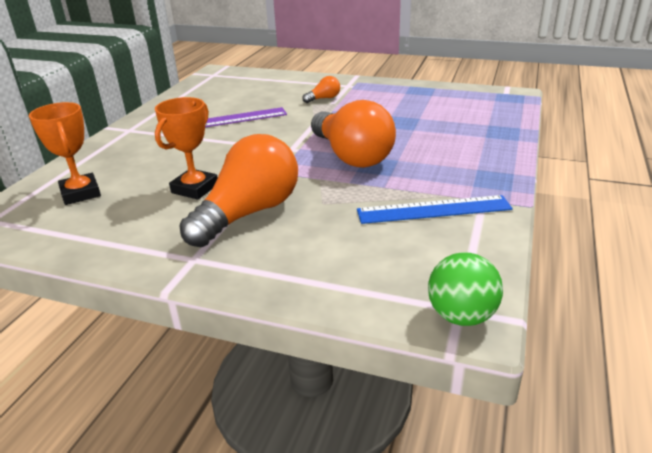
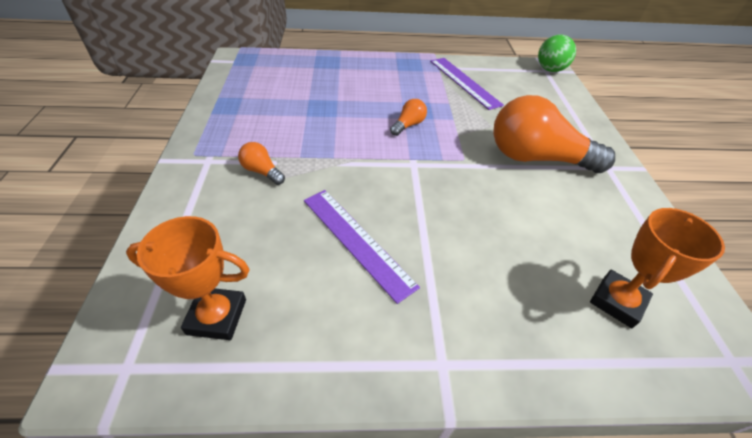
camera: 115 degrees left, 15 degrees up
orange trophy [155,97,218,200] -> orange trophy moved to [126,216,250,340]
orange light bulb [311,100,396,168] -> orange light bulb [390,99,427,136], size x0.43
blue ruler [357,195,513,224] -> purple ruler [430,58,504,110]

